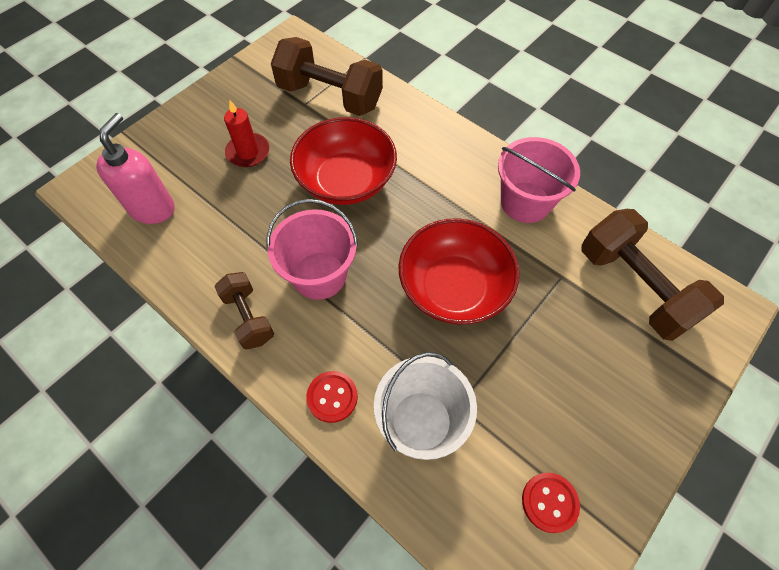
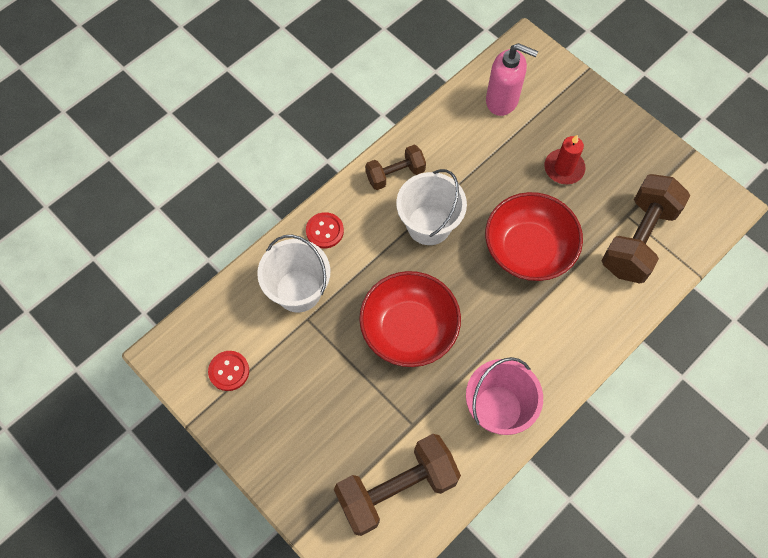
camera: 95 degrees right, 5 degrees up
pink bucket [266,199,358,300] -> white bucket [396,169,467,245]

